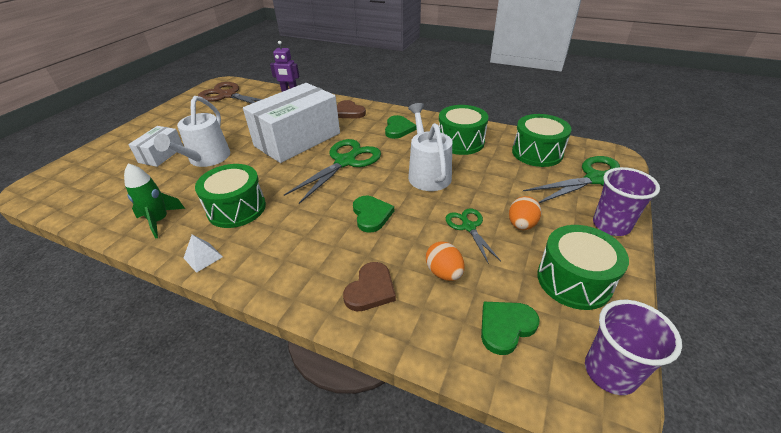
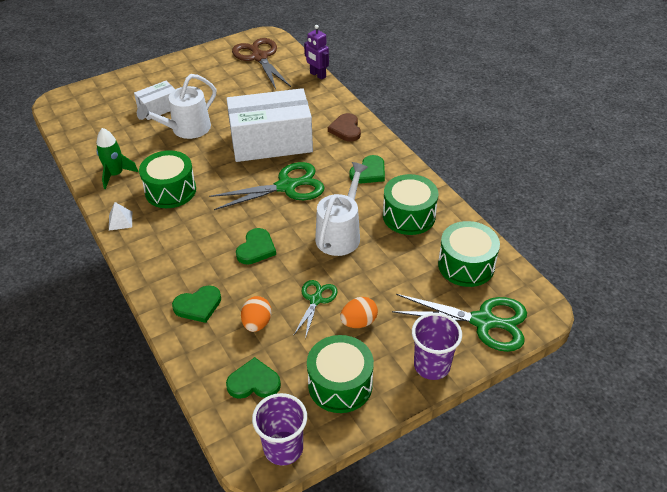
camera: 35 degrees right, 5 degrees up
brown heart [343,262,396,311] -> green heart [172,285,221,323]

